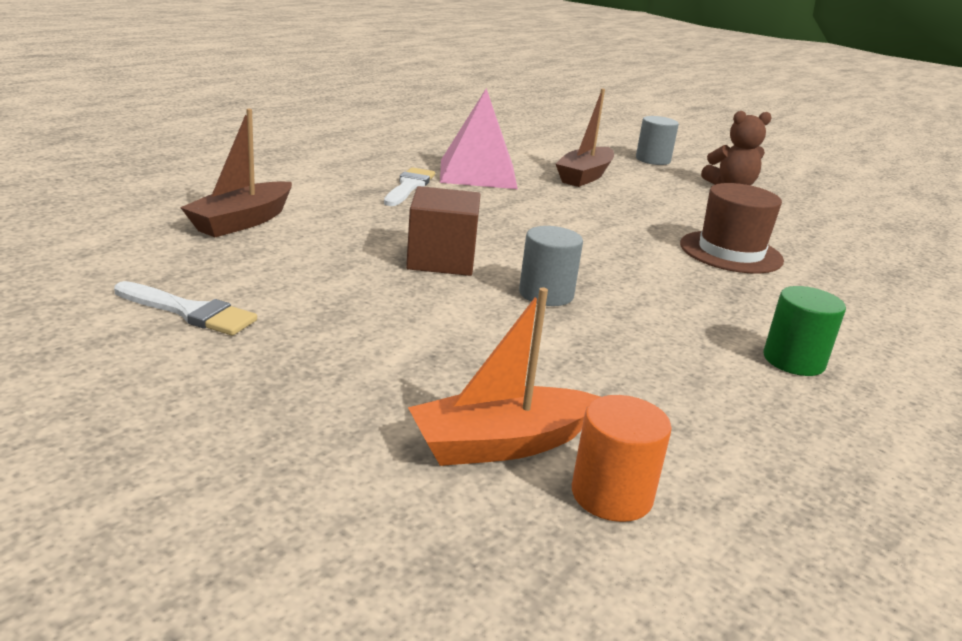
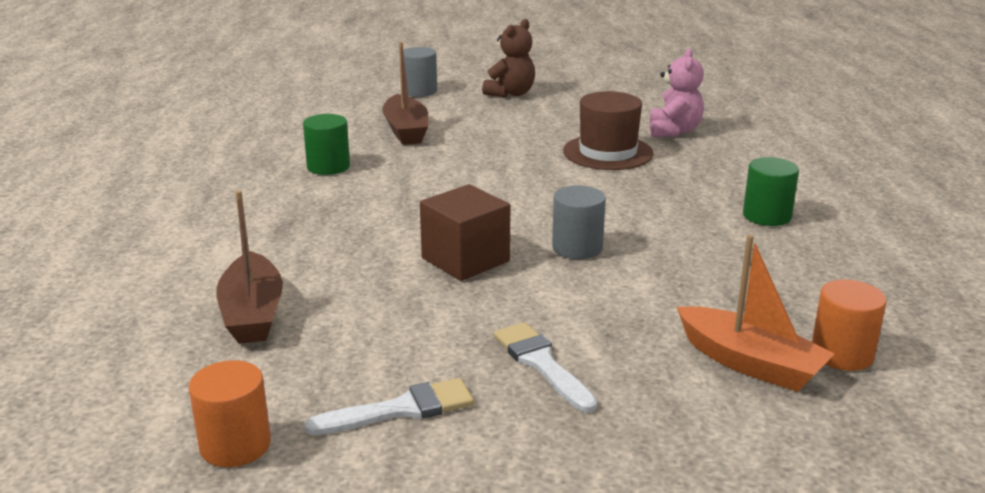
camera: 40 degrees left, 0 degrees up
white brush [384,167,435,206] -> white brush moved to [494,322,597,413]
orange boat [408,287,601,466] -> orange boat turned 75 degrees counterclockwise [677,234,835,392]
pink pyramid [440,88,518,189] -> green cylinder [303,114,350,175]
none -> orange cylinder [189,360,271,467]
none -> pink teddy bear [650,48,704,137]

